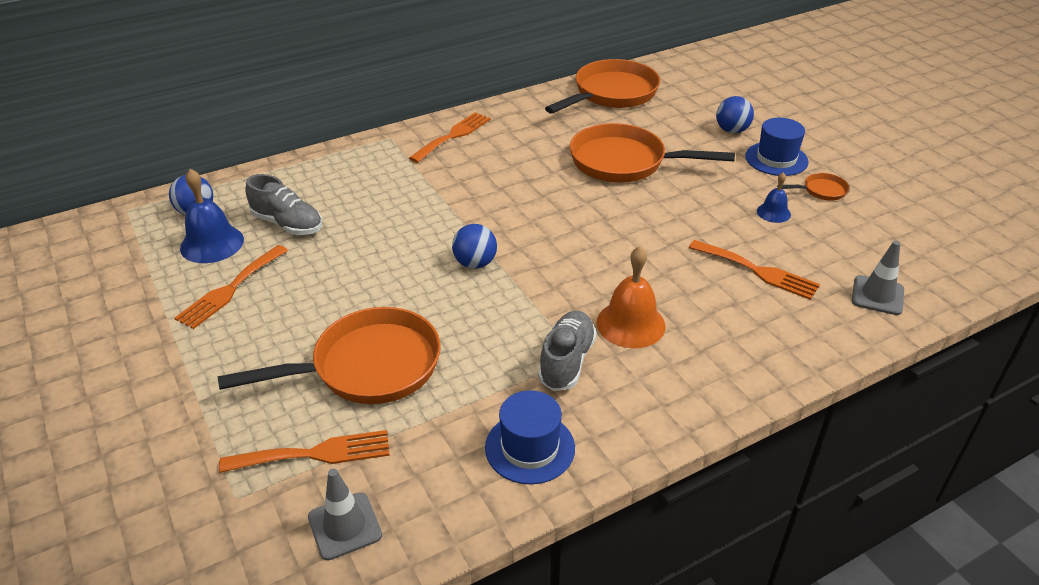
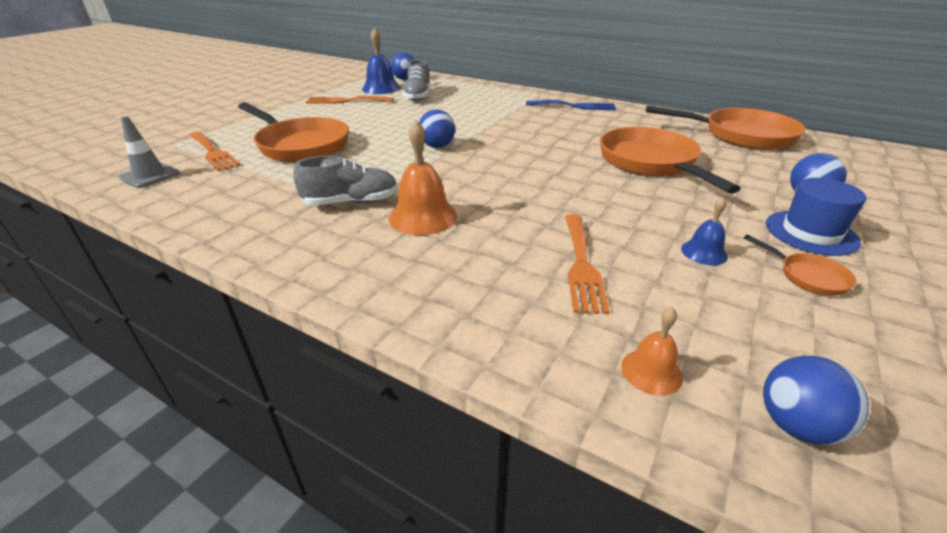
camera: 60 degrees right, 5 degrees down
orange fork [409,112,491,163] -> blue fork [526,100,616,110]
blue hat [485,390,575,484] -> none
grey traffic cone [852,241,904,315] -> orange bell [621,307,683,396]
none -> blue ball [763,356,869,445]

